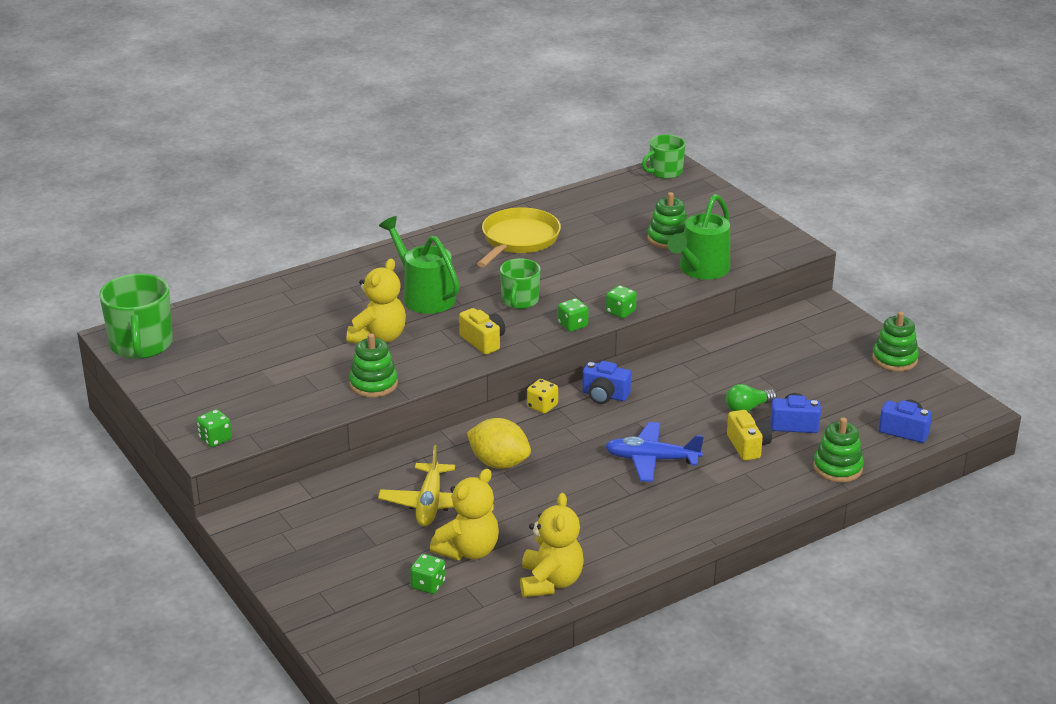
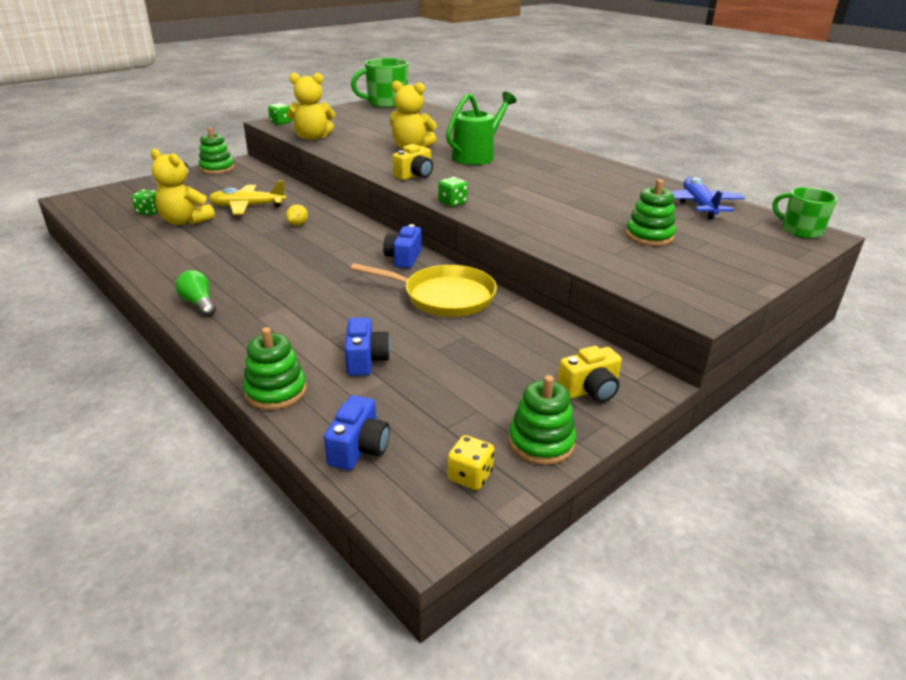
camera: 80 degrees right, 0 degrees up
green stacking toy [349,333,398,398] -> green stacking toy moved to [199,127,234,174]
yellow lemon [467,418,531,469] -> yellow lemon [286,205,308,226], size x0.50
yellow pan [477,208,561,267] -> yellow pan moved to [350,263,497,317]
green mug [500,258,541,309] -> none
yellow teddy bear [520,493,584,597] -> yellow teddy bear moved to [288,73,335,140]
yellow dice [527,379,558,414] -> yellow dice moved to [447,435,494,490]
blue plane [605,422,704,482] -> blue plane moved to [671,177,745,219]
green dice [606,285,637,319] -> none
green watering can [668,194,730,279] -> none
green light bulb [726,384,777,412] -> green light bulb moved to [175,270,216,317]
yellow camera [727,410,772,461] -> yellow camera moved to [557,346,622,403]

